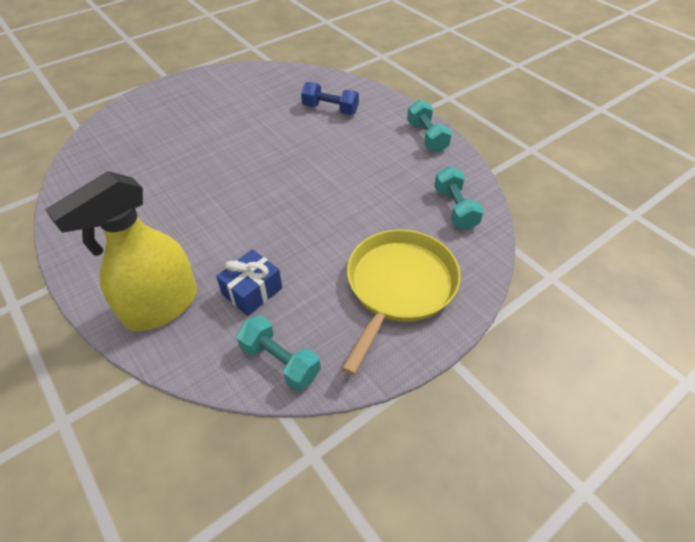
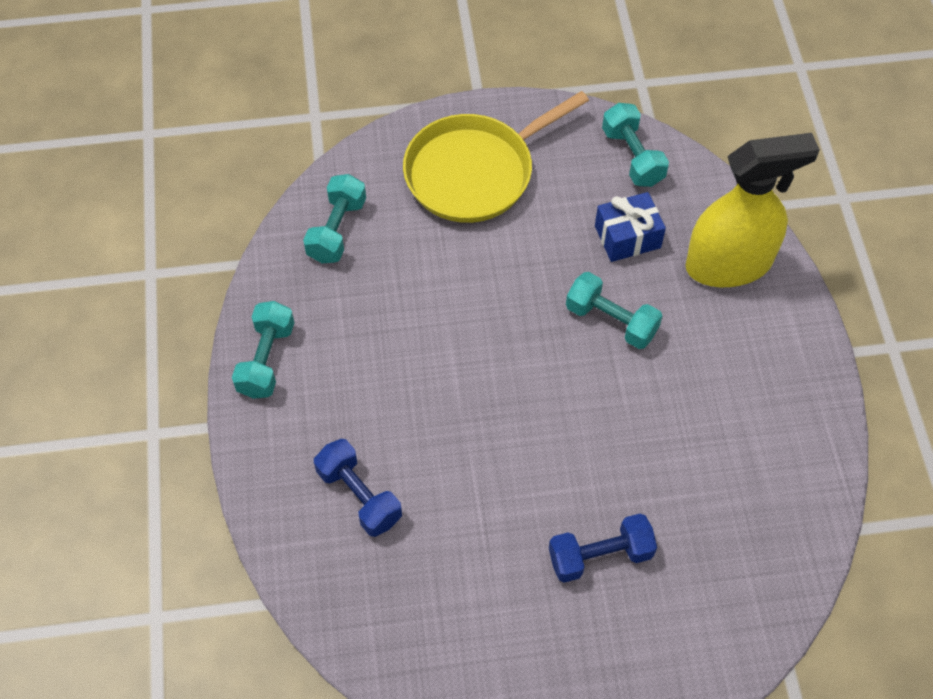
camera: 150 degrees left, 10 degrees up
none -> blue dumbbell [549,513,657,583]
none -> turquoise dumbbell [566,272,662,349]

